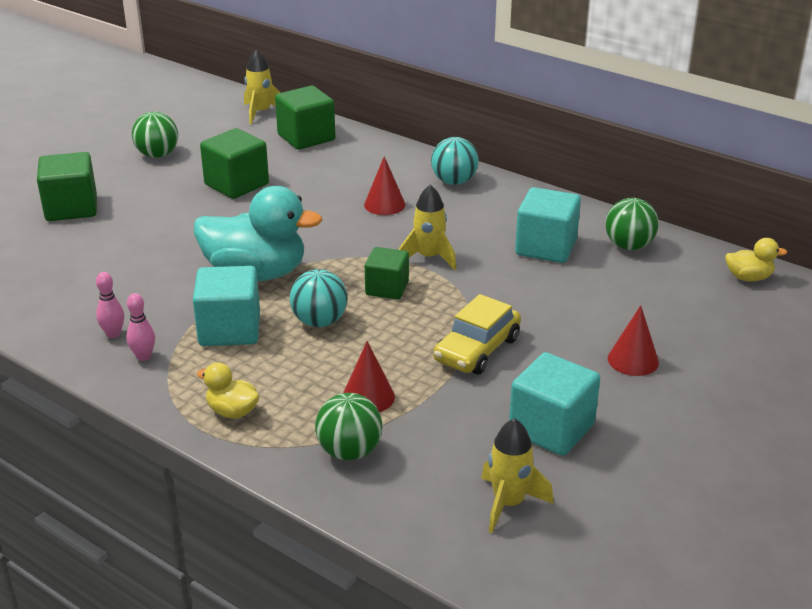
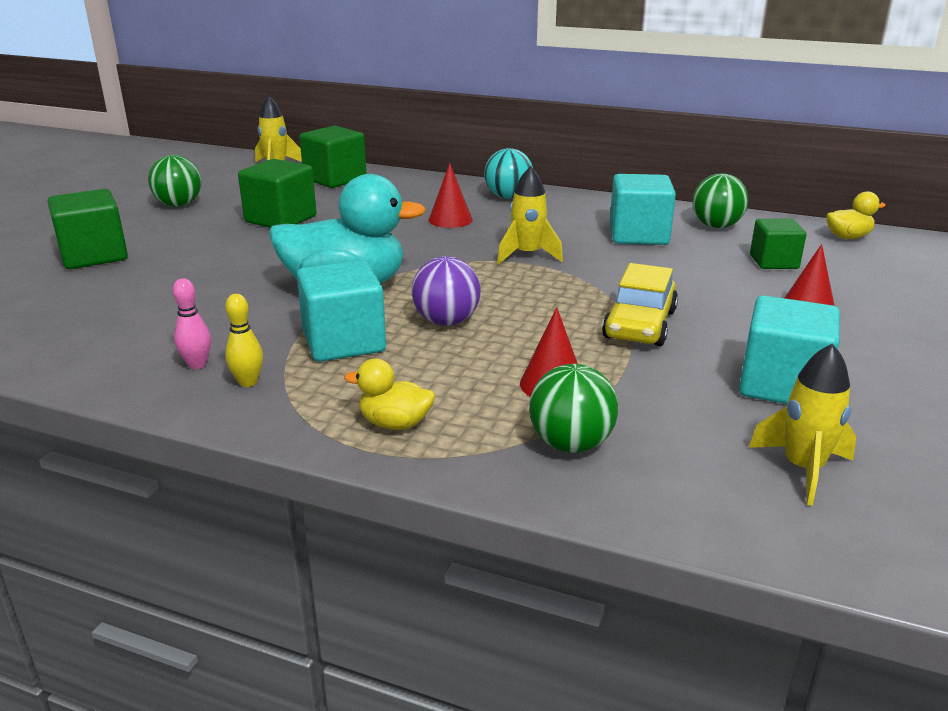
camera: 15 degrees left, 5 degrees down
pink bowling pin [127,293,155,361] -> yellow bowling pin [225,294,263,387]
turquoise ball [290,269,347,327] -> purple ball [412,256,481,326]
green cube [365,247,409,299] -> green cube moved to [750,219,806,269]

